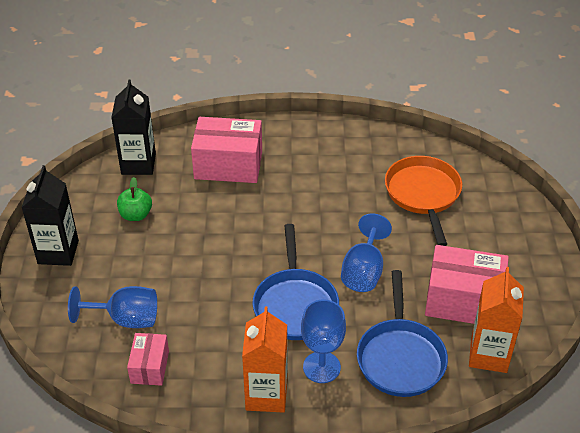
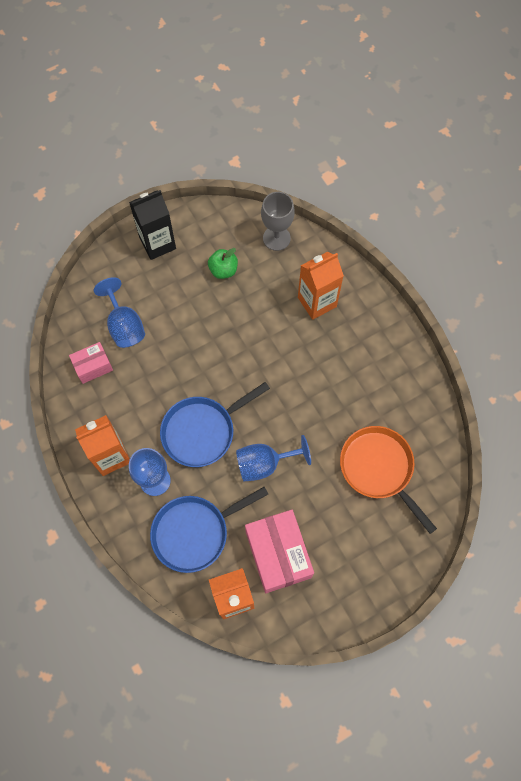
camera: 60 degrees right, 25 degrees up
black carton [111,79,156,175] -> grey goblet [261,192,295,251]
pink box [191,117,262,183] -> orange carton [298,252,344,320]
orange pan [385,156,462,246] -> orange pan turned 90 degrees counterclockwise [340,426,437,534]

